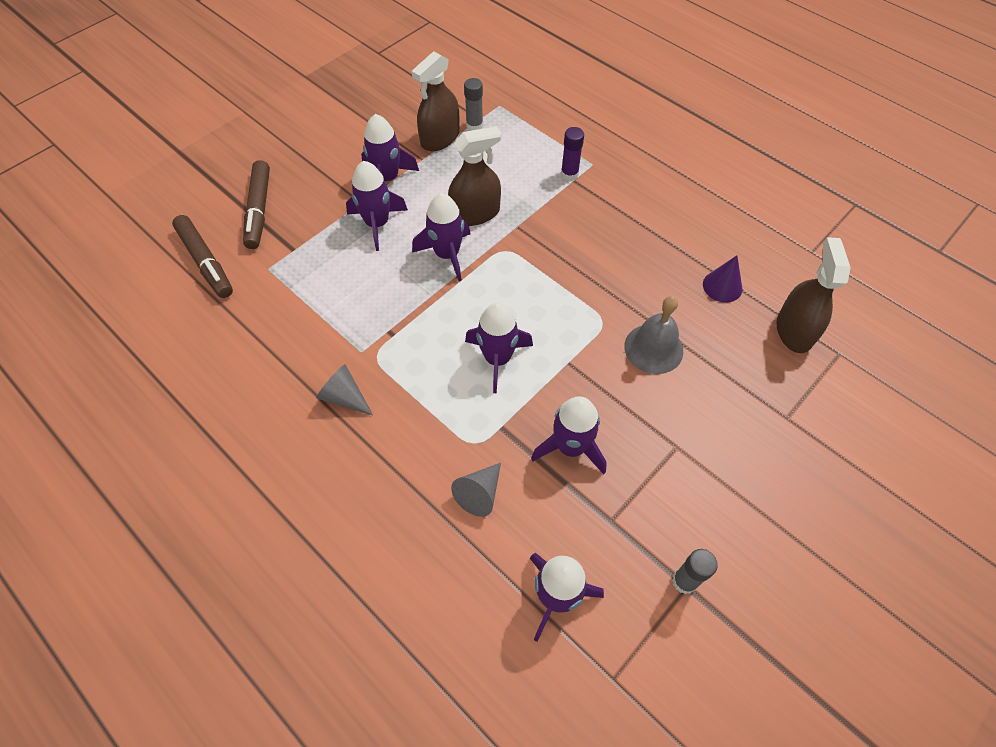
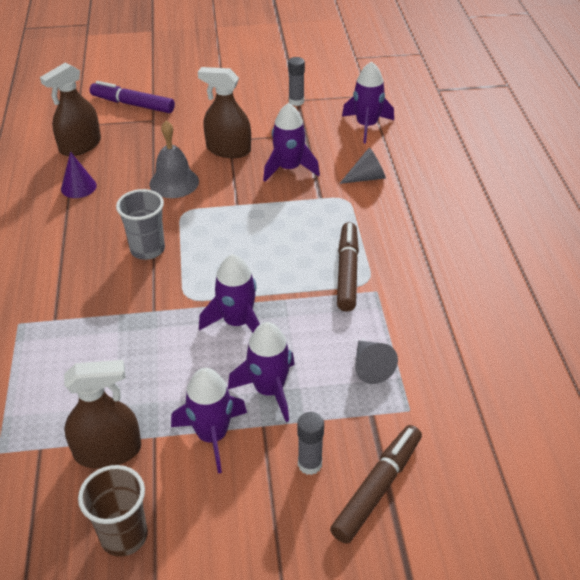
camera: 140 degrees left, 15 degrees down
brown marker [172,215,233,298] -> brown marker moved to [337,222,359,312]
grey cone [316,364,373,415] -> grey cone moved to [355,340,398,384]
brown spray bottle [448,126,501,226] -> brown spray bottle moved to [198,67,251,158]
grey glue stick [464,78,483,131] -> grey glue stick moved to [297,412,324,475]
purple rocket [465,303,533,393] -> none
purple glue stick [561,127,584,181] -> none
none -> brown cup [78,465,148,557]
none -> purple marker [90,81,175,113]
none -> grey cup [116,189,165,260]

